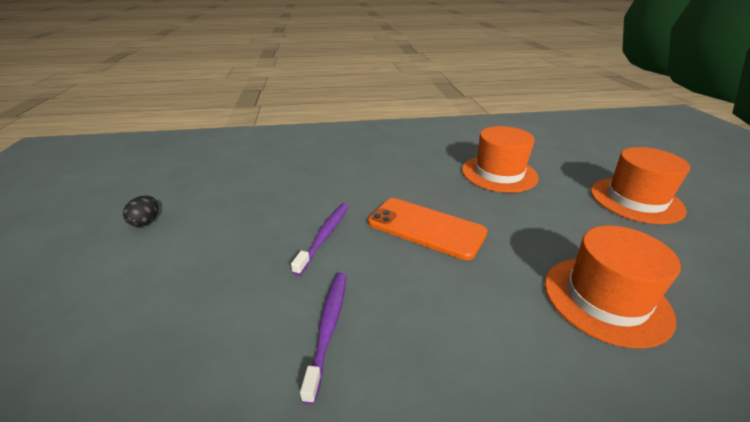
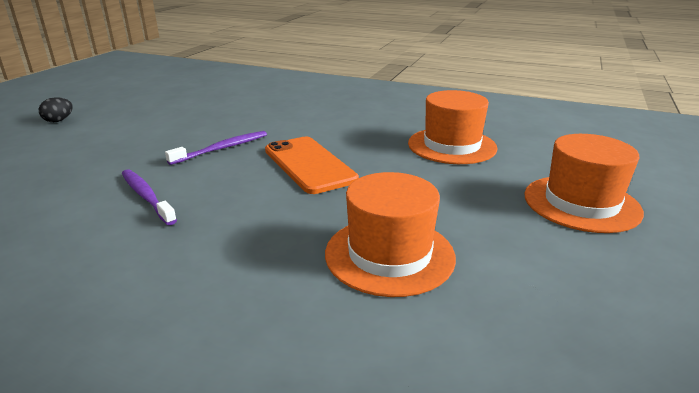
camera: 30 degrees right, 5 degrees down
black egg [123,195,158,227] -> black egg moved to [38,97,73,122]
purple toothbrush [300,273,347,405] -> purple toothbrush turned 75 degrees counterclockwise [122,169,177,225]

